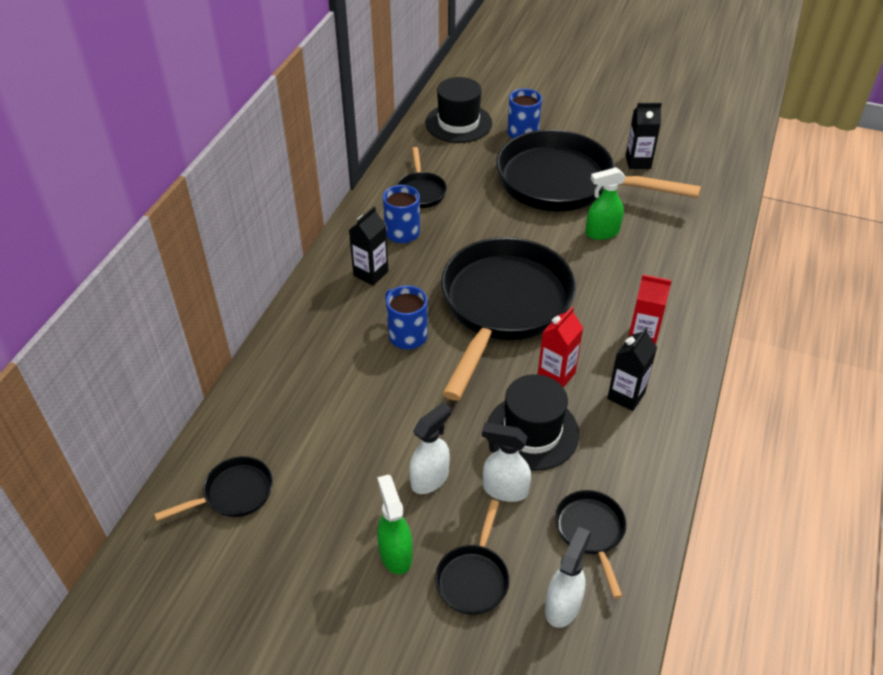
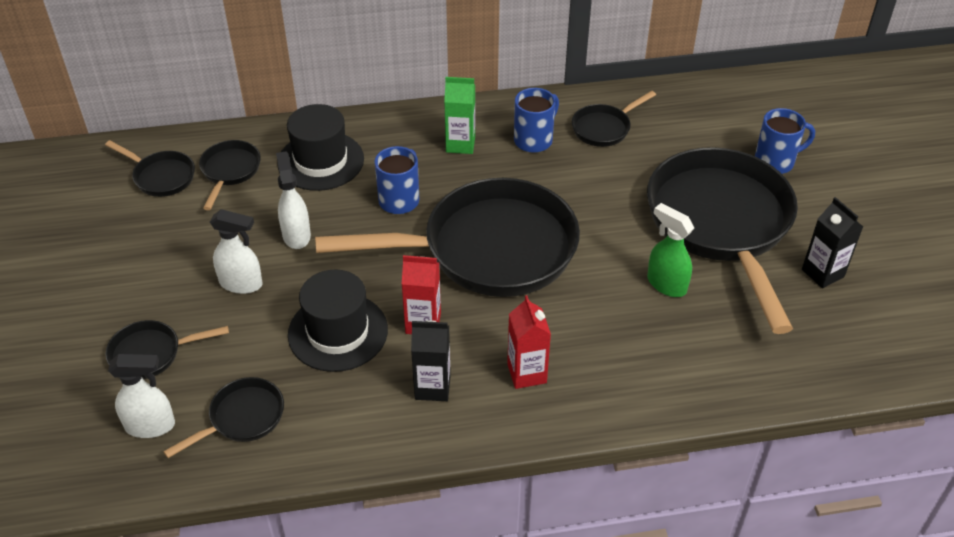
camera: 60 degrees right, 0 degrees up
black carton [349,206,388,285] -> green carton [444,77,475,154]
green spray bottle [377,474,413,574] -> none
black hat [425,77,492,143] -> black hat moved to [277,104,364,191]
white spray bottle [482,423,531,502] -> white spray bottle moved to [276,152,311,249]
none -> black pan [199,140,261,210]

